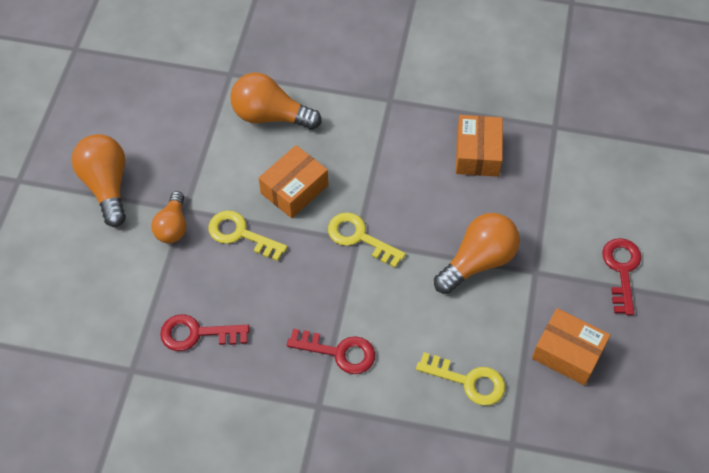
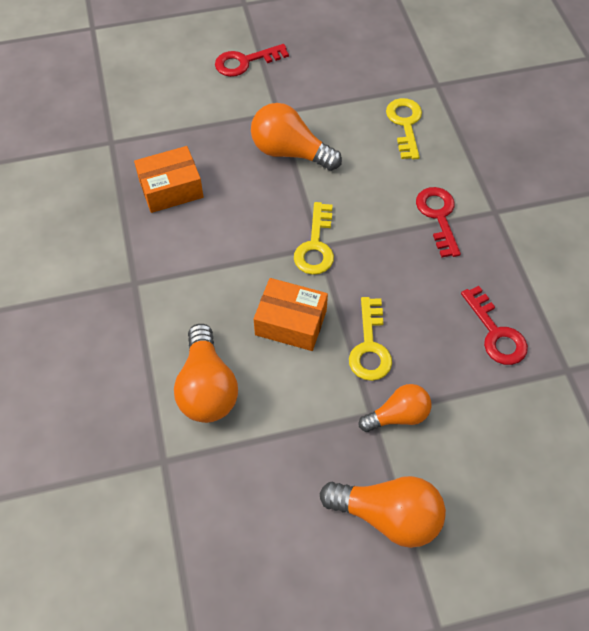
camera: 115 degrees left, 0 degrees up
orange light bulb [72,134,126,227] -> orange light bulb turned 120 degrees counterclockwise [320,476,446,548]
orange box [532,308,610,386] -> none

